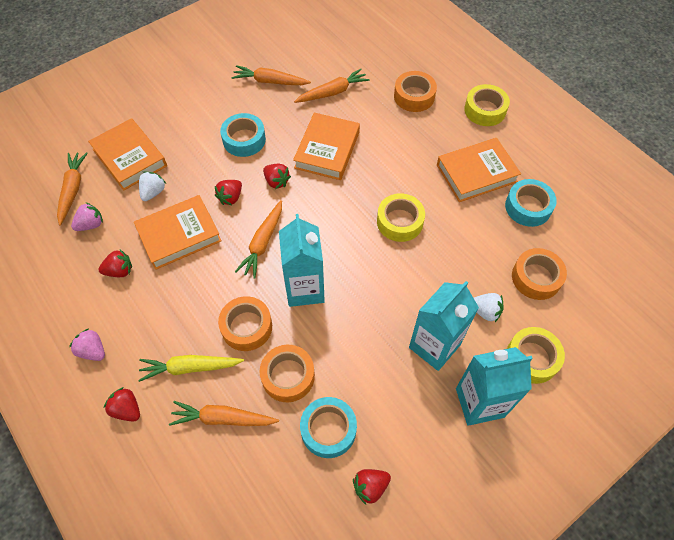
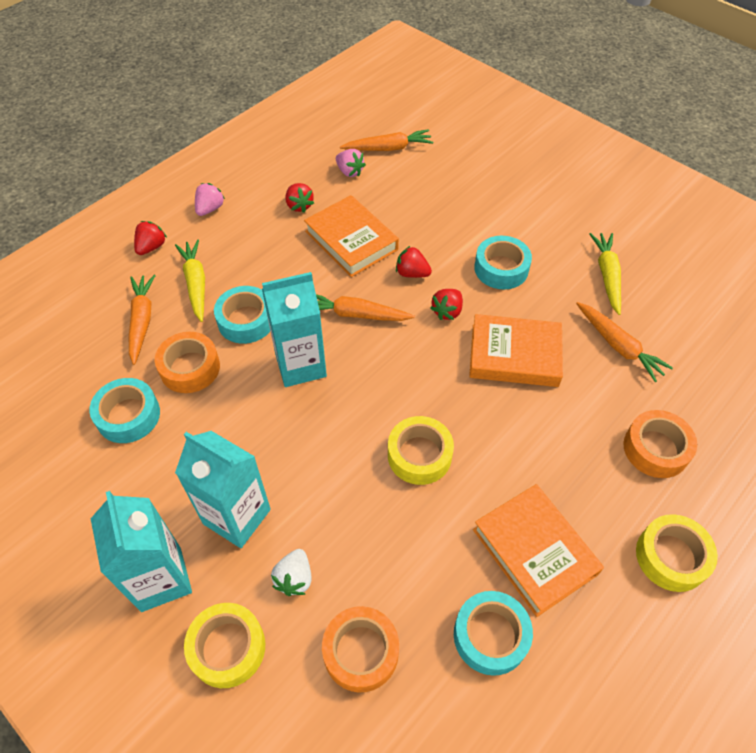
camera: 80 degrees right, 5 degrees down
orange book [88,118,167,190] -> none
white strawberry [139,172,166,201] -> none
orange tape [218,296,272,351] -> turquoise tape [214,286,270,344]
orange carrot [231,65,311,85] -> yellow carrot [589,233,621,315]
red strawberry [353,469,391,505] -> none

